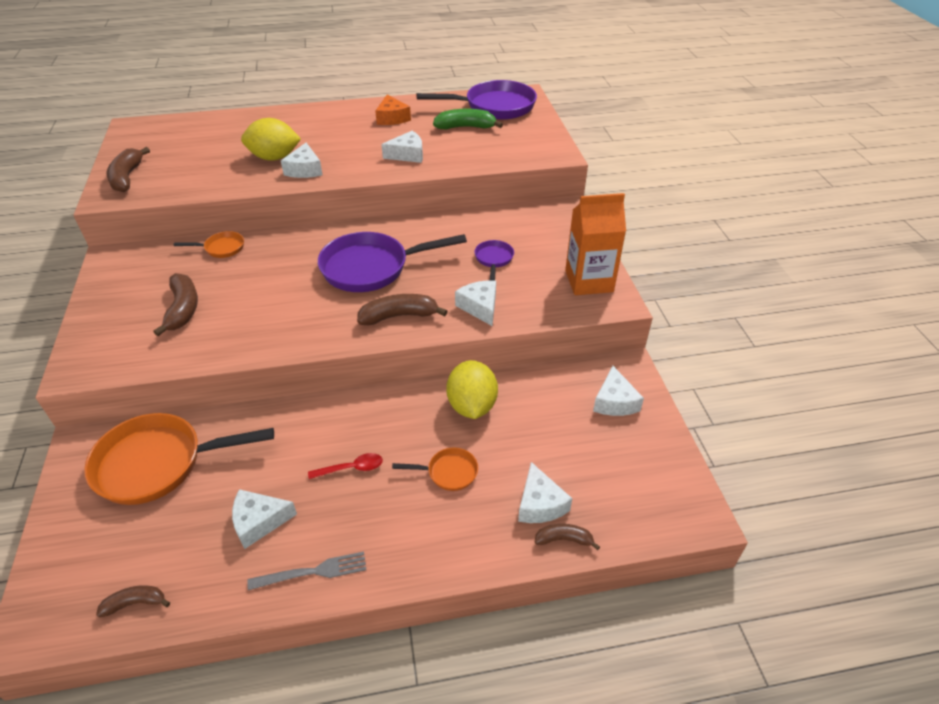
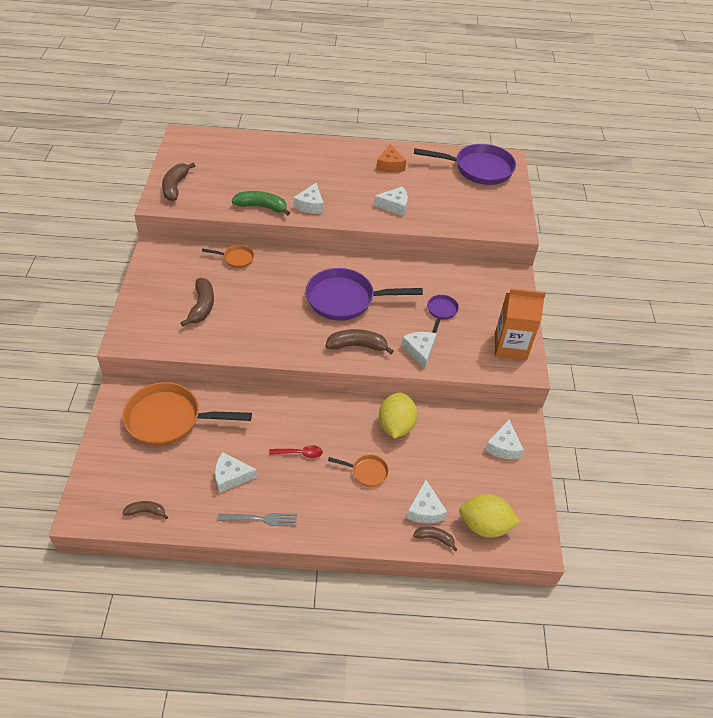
camera: 10 degrees right, 5 degrees up
yellow lemon [241,118,301,161] -> yellow lemon moved to [459,494,520,538]
green banana [433,109,503,130] -> green banana moved to [232,191,290,216]

